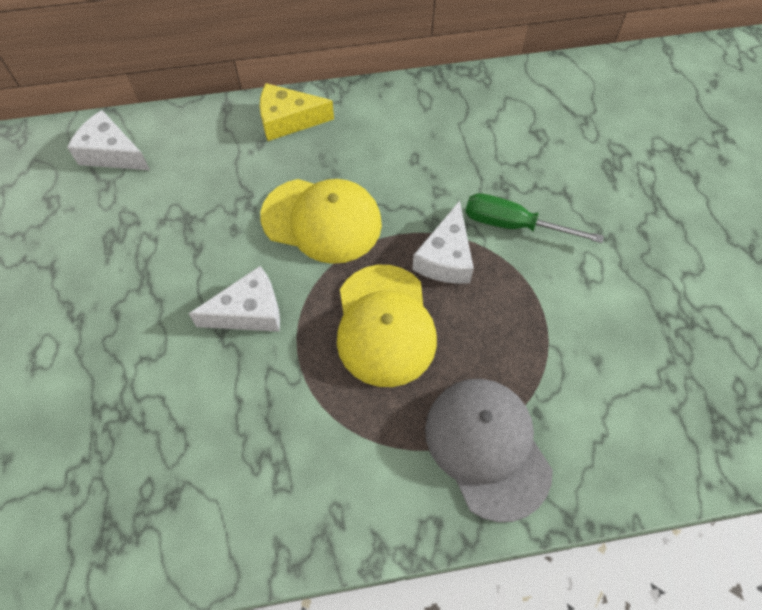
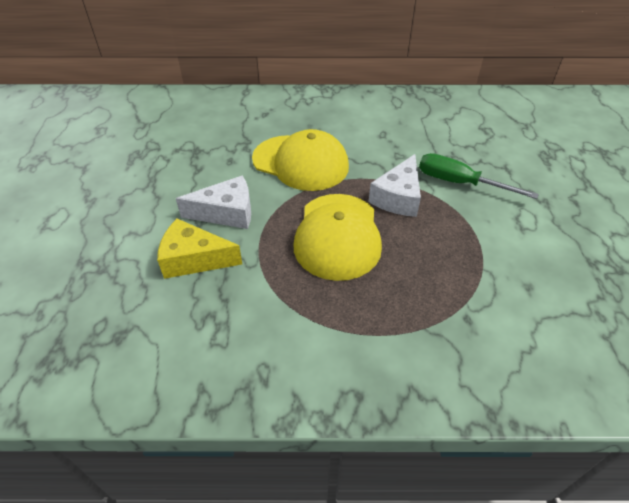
camera: 10 degrees right, 15 degrees down
white cheese [67,110,150,170] -> none
yellow cheese [260,83,334,141] -> yellow cheese moved to [157,219,242,279]
grey cap [425,379,553,522] -> none

